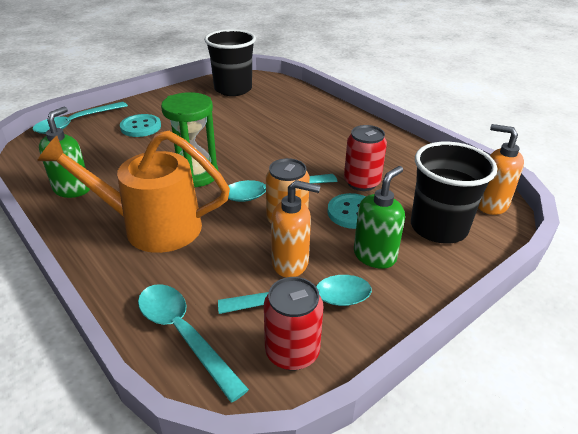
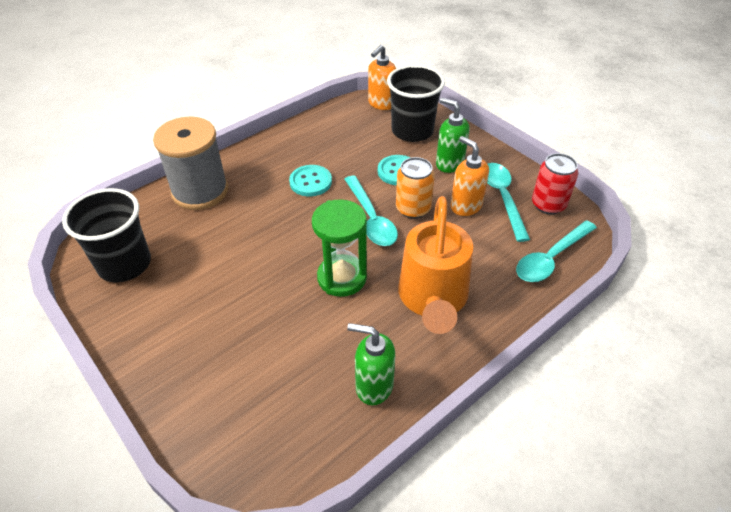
camera: 90 degrees left, 10 degrees up
turquoise spoon [33,102,128,134] -> none
turquoise button [120,114,161,137] -> turquoise button moved to [289,165,332,197]
orange soap dispenser [271,180,320,277] -> orange soap dispenser turned 45 degrees counterclockwise [450,136,489,216]
red can [344,125,387,191] -> none
none -> grey spool [153,117,228,210]

